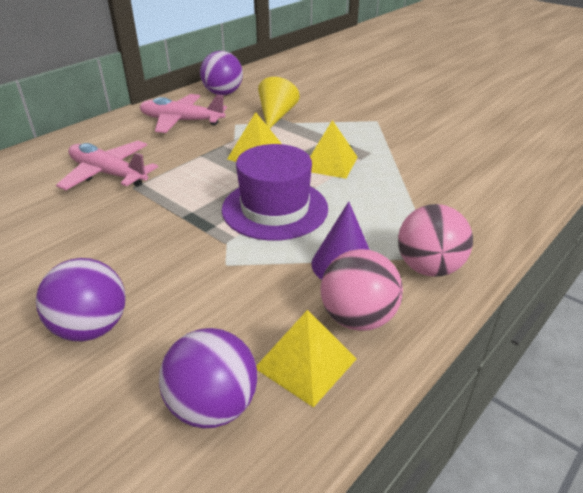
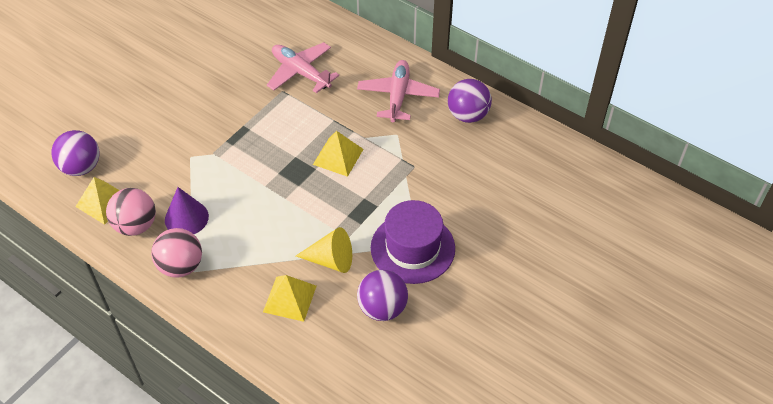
camera: 85 degrees right, 15 degrees up
purple ball [36,258,126,341] -> purple ball moved to [357,270,408,321]
pink plane [56,141,158,190] -> pink plane turned 75 degrees counterclockwise [267,42,339,93]
purple hat [222,144,328,241] -> purple hat moved to [371,200,455,284]
yellow cone [258,77,300,129] -> yellow cone moved to [296,227,352,273]
yellow pyramid [310,120,358,179] -> yellow pyramid moved to [263,275,317,322]

